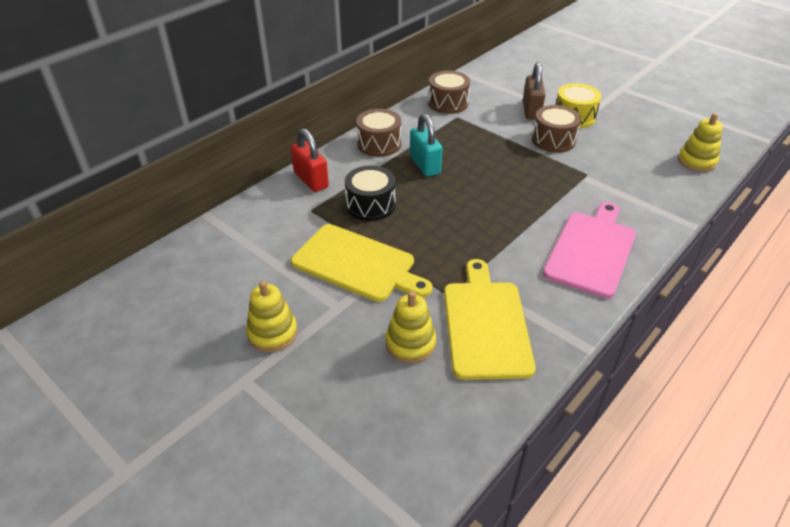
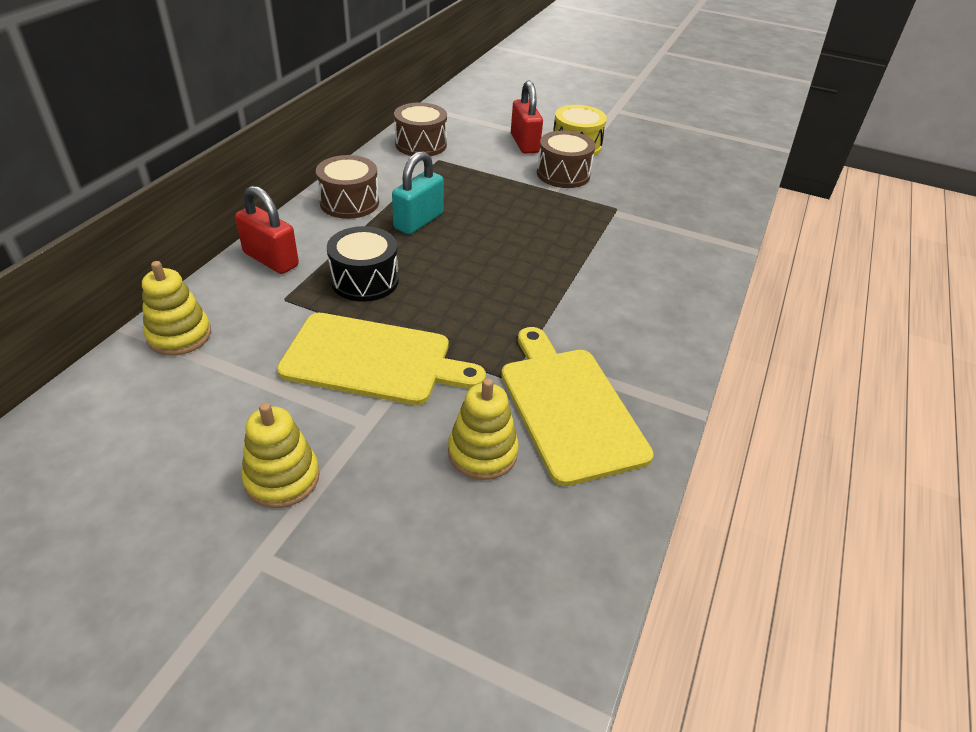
camera: 20 degrees left, 0 degrees up
turquoise padlock [410,114,443,177] -> turquoise padlock turned 75 degrees clockwise [392,151,444,235]
brown padlock [523,62,545,120] -> red padlock [511,80,543,154]
pink cutting board [543,202,636,298] -> none
yellow stacking toy [678,113,723,172] -> yellow stacking toy moved to [142,261,211,356]

